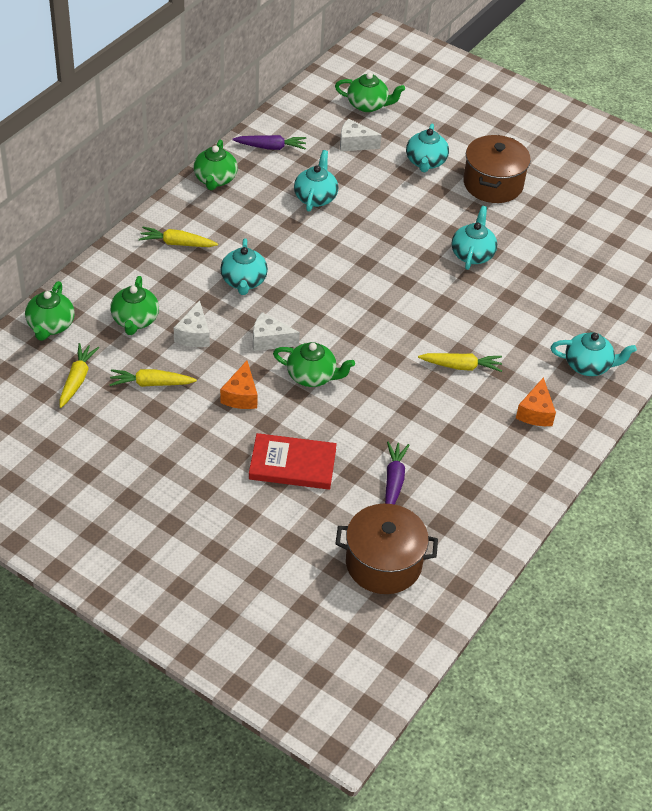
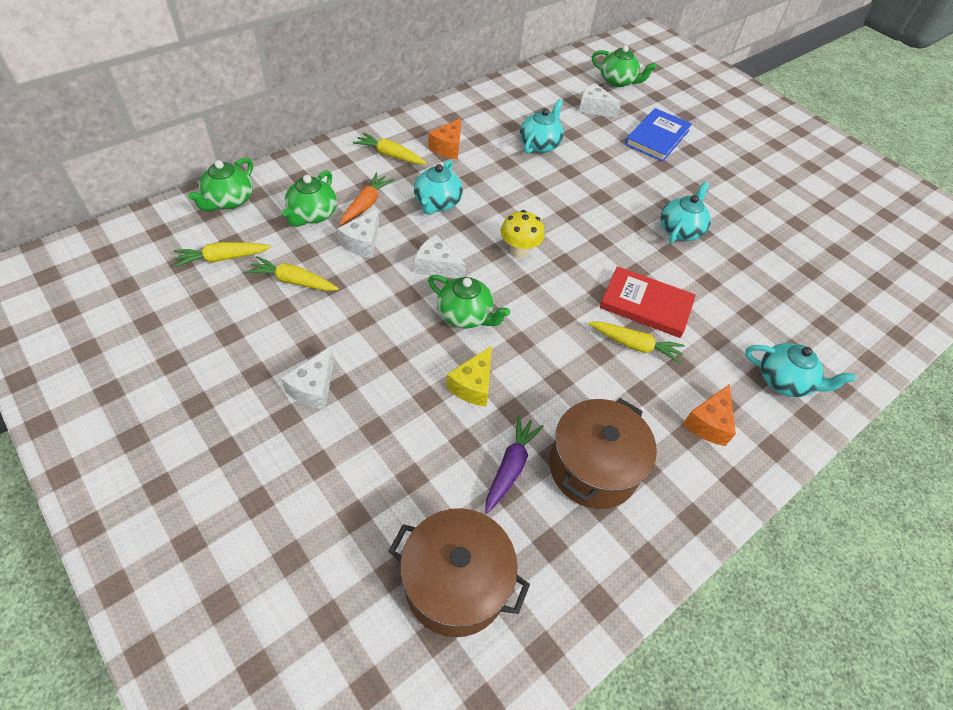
camera: 15 degrees right, 5 degrees up
yellow carrot [59,343,99,408] -> yellow carrot turned 135 degrees counterclockwise [174,242,271,267]
green teapot [193,140,238,190] -> none
orange cheese [220,361,258,409] -> orange cheese moved to [428,118,461,159]
purple carrot [232,135,306,150] -> none
red book [249,433,337,490] -> red book moved to [599,266,696,338]
turquoise teapot [406,124,449,172] -> blue book [625,108,692,162]
brown pot [463,135,531,203] -> brown pot moved to [549,398,657,509]
none -> white cheese [281,347,334,409]
none -> orange carrot [339,173,394,226]
none -> yellow cheese [446,346,492,407]
none -> yellow mushroom [501,210,545,258]

